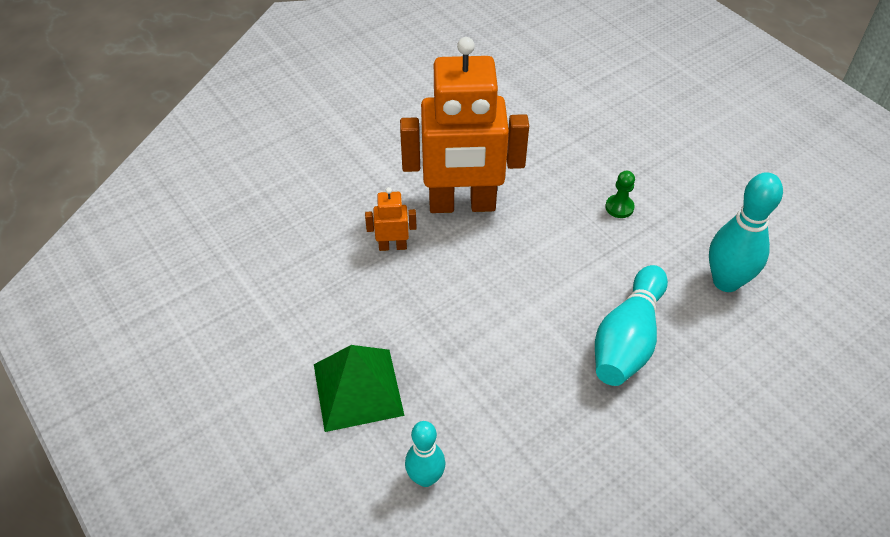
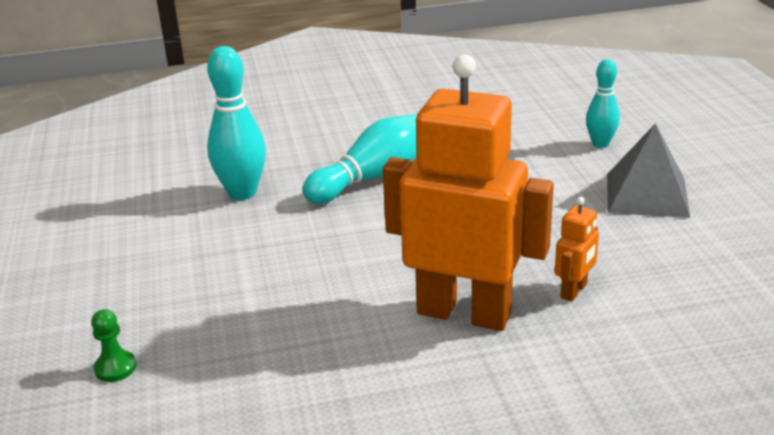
camera: 155 degrees left, 20 degrees down
green pyramid [314,345,405,432] -> grey pyramid [607,123,690,218]
orange robot [365,187,417,251] -> orange robot turned 75 degrees counterclockwise [555,197,599,302]
green pawn [605,171,635,218] -> green pawn moved to [91,309,136,382]

